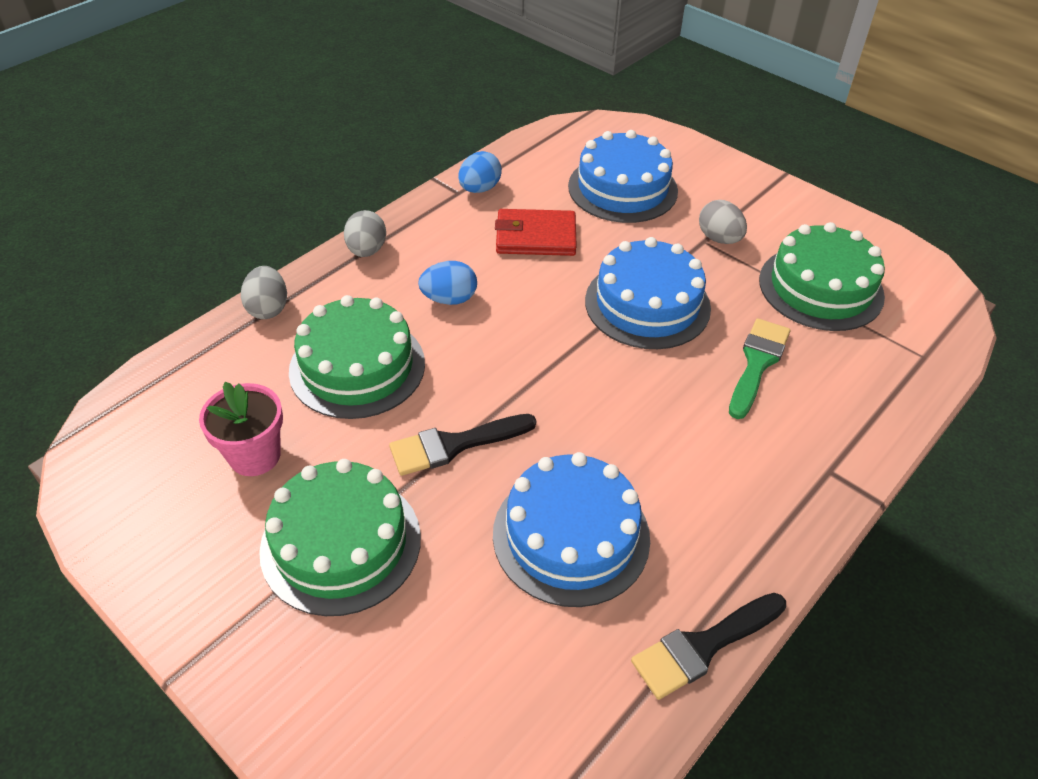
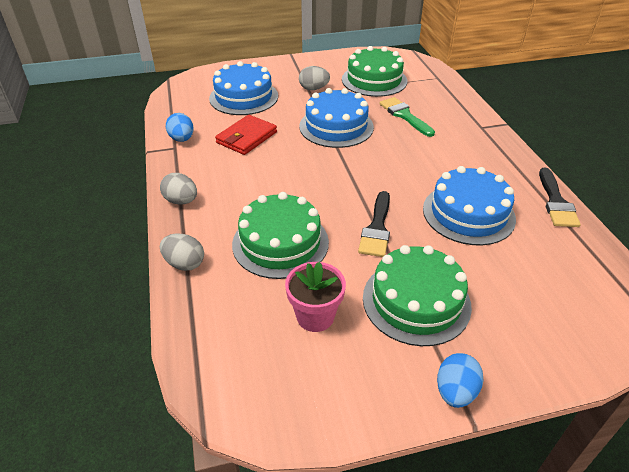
camera: 55 degrees left, 5 degrees down
blue egg [418,261,477,305] -> blue egg moved to [437,353,484,408]

